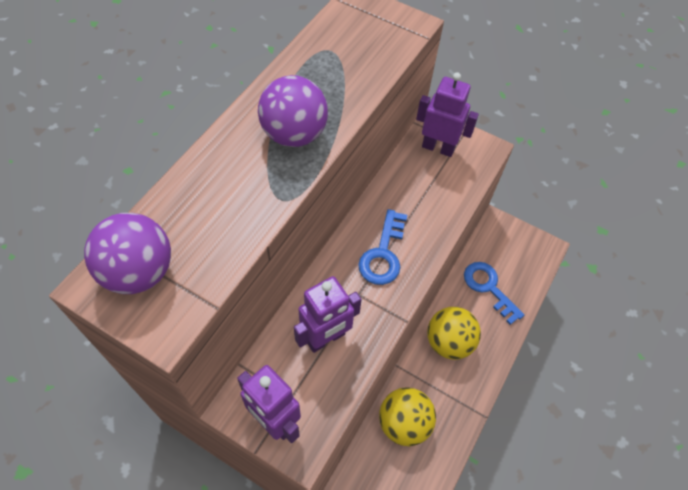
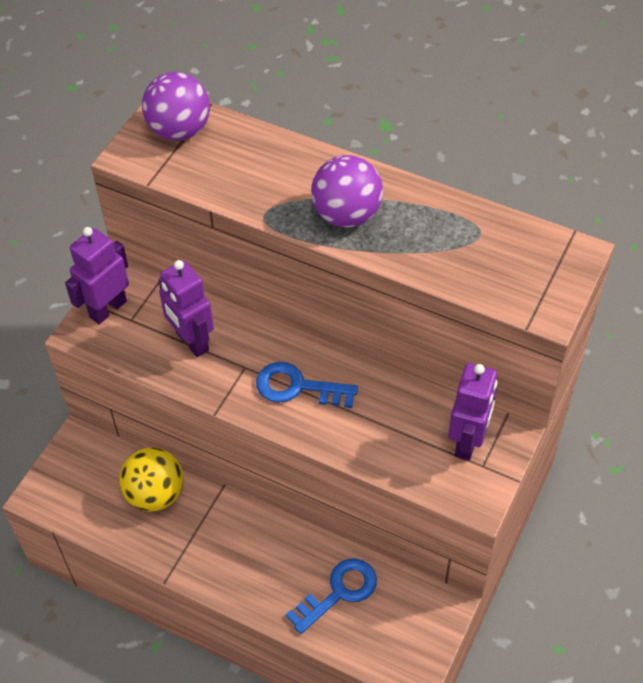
camera: 90 degrees right, 5 degrees down
yellow ball [427,307,481,360] -> none

